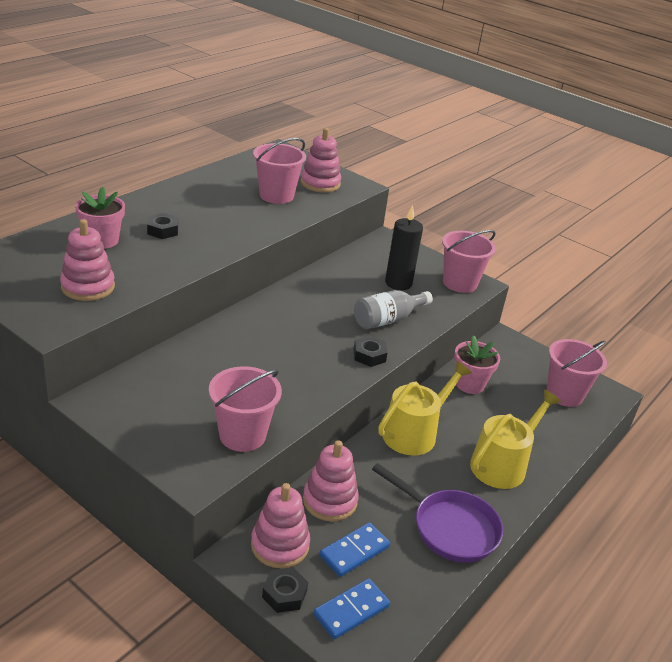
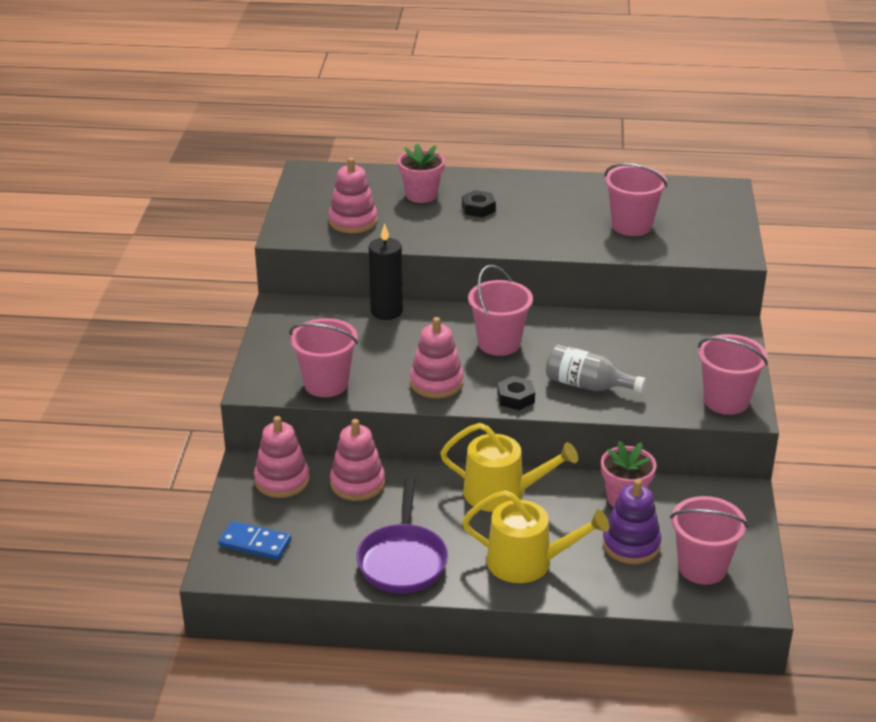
camera: 60 degrees right, 0 degrees up
black nut [262,567,308,613] -> none
pink stacking toy [301,128,341,193] -> pink stacking toy moved to [410,317,463,398]
blue domino [320,522,390,577] -> none
black candle [385,205,423,290] -> black candle moved to [369,223,403,320]
none -> pink bucket [468,265,533,356]
none -> purple stacking toy [603,479,661,564]

